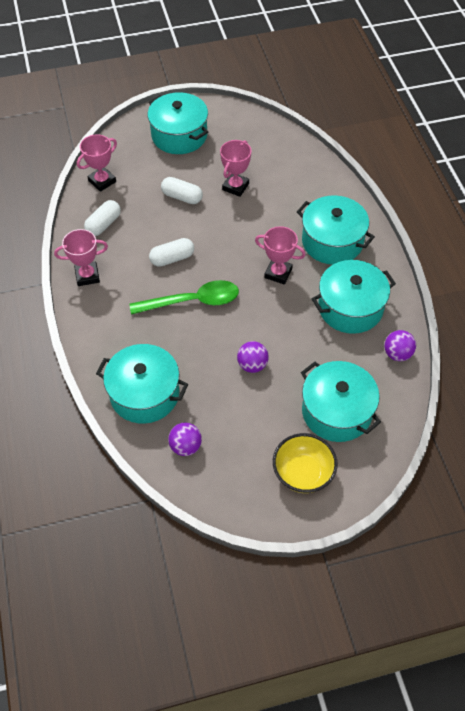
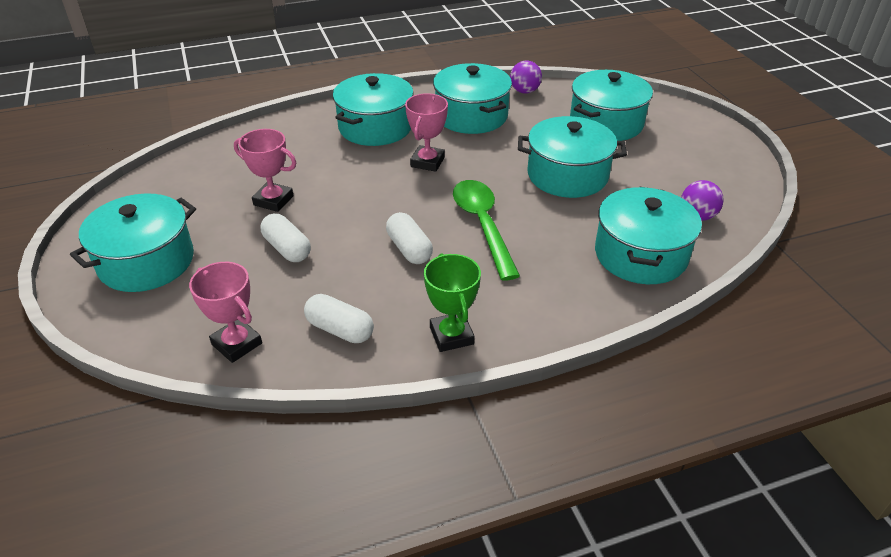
camera: 95 degrees left, 15 degrees down
pink trophy [54,229,108,286] -> green trophy [424,254,481,352]
white capsule [161,177,203,204] -> white capsule turned 60 degrees counterclockwise [260,214,311,262]
purple ball [237,341,269,373] -> turquoise pot [518,116,627,198]
yellow bowl [273,433,338,493] -> none

